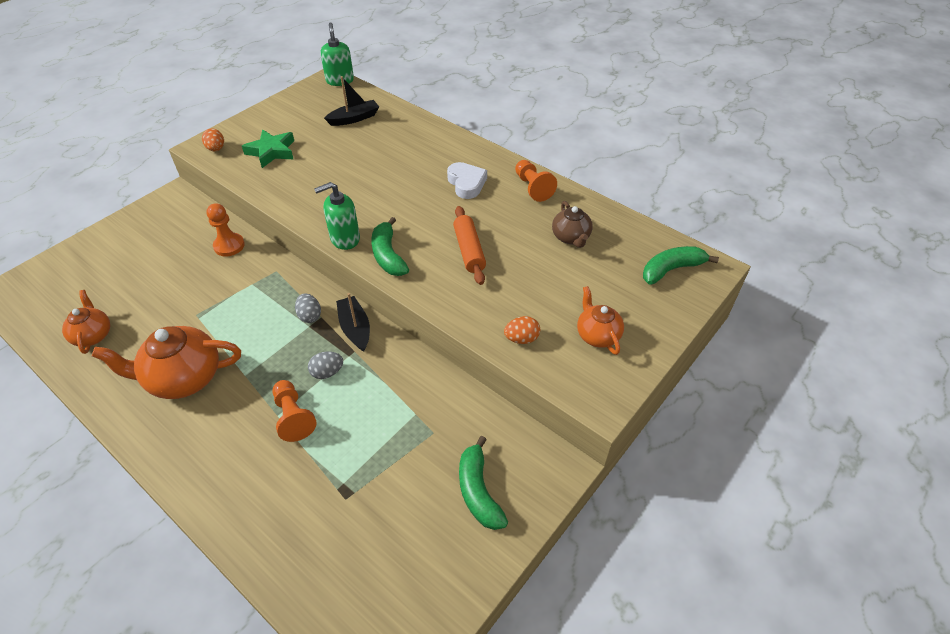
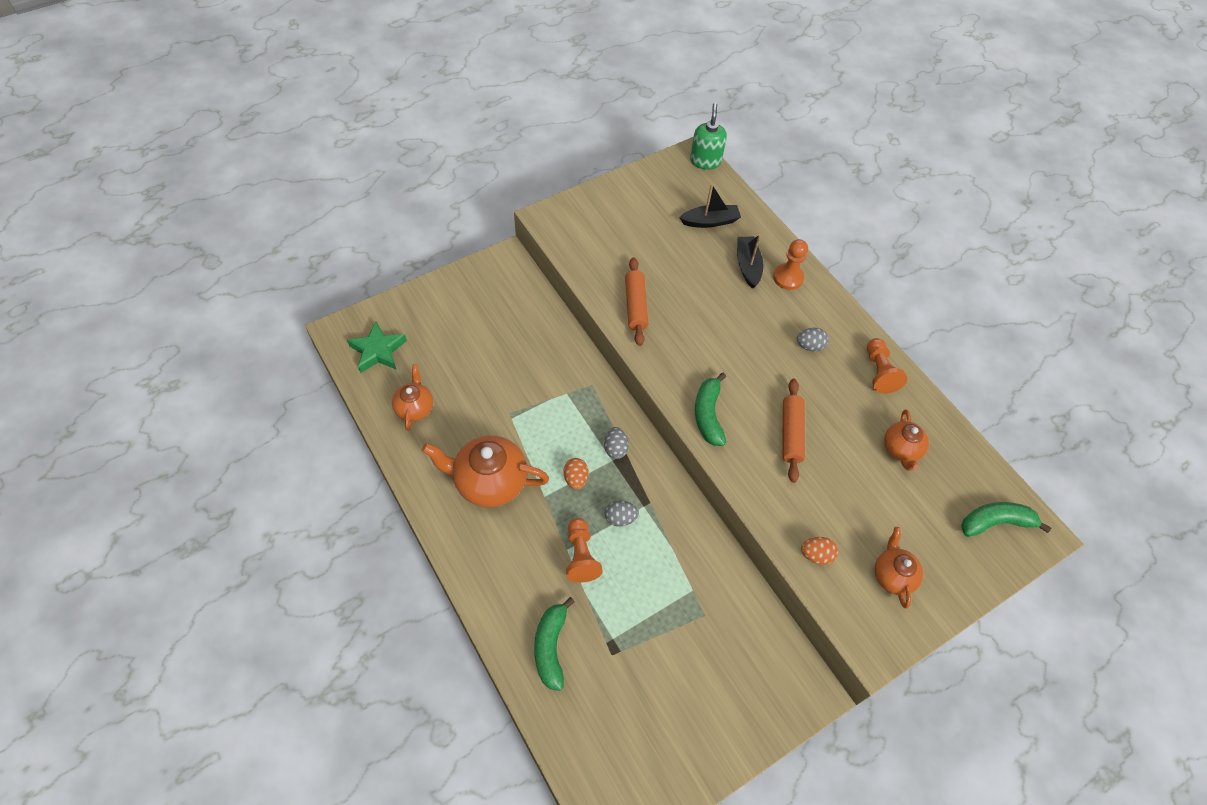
camera: 15 degrees right, 10 degrees up
orange egg [202,128,224,151] -> orange egg moved to [564,458,589,490]
orange pawn [206,203,245,256] -> orange pawn moved to [773,239,808,290]
green star [242,129,294,168] -> green star moved to [347,321,407,373]
green soap dispenser [314,182,360,250] -> none
black boat [336,293,370,351] -> black boat moved to [737,234,764,289]
white heart [447,162,487,199] -> grey egg [797,328,829,351]
green banana [459,436,508,530] -> green banana moved to [534,597,575,691]
brown teapot [552,201,593,248] -> orange teapot [884,409,929,471]
none -> orange rolling pin [625,257,648,346]

